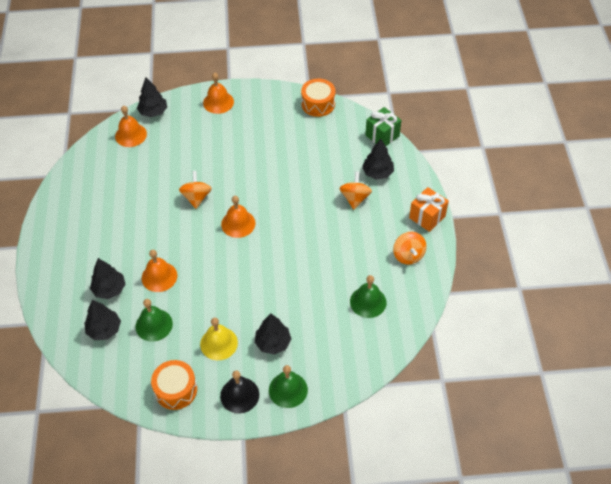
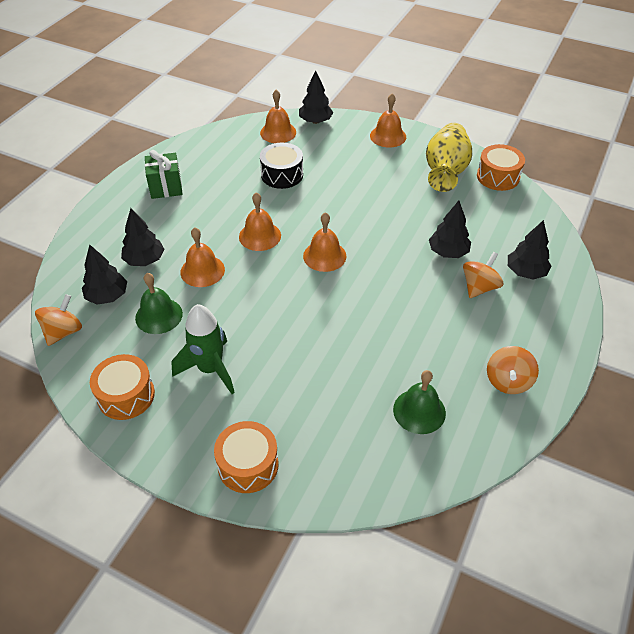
camera: 30 degrees right, 5 degrees down
orange spinning top [179,171,212,209] -> orange spinning top moved to [35,294,82,346]
yellow bell [200,318,238,360] -> green rocket [171,304,235,394]
black bell [220,371,259,413] -> none
black tree [255,313,291,355] -> black tree moved to [429,201,471,258]
green bell [269,365,308,408] -> orange drum [214,421,279,493]
green gift [365,107,401,146] -> green gift moved to [145,150,182,199]
orange gift [409,187,449,232] -> none
none -> orange bell [239,192,281,251]
none -> black drum [260,143,303,189]
none -> yellow vase [426,123,472,192]

